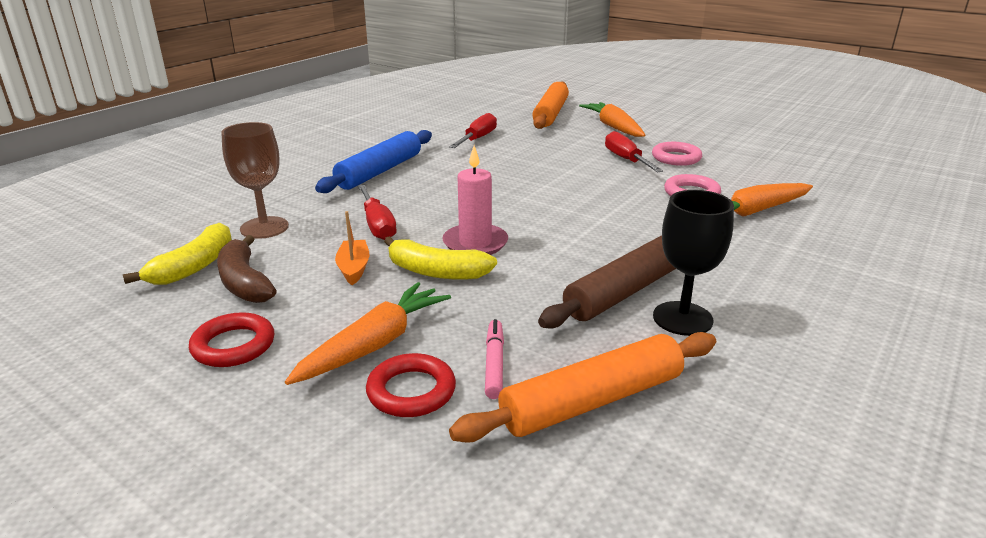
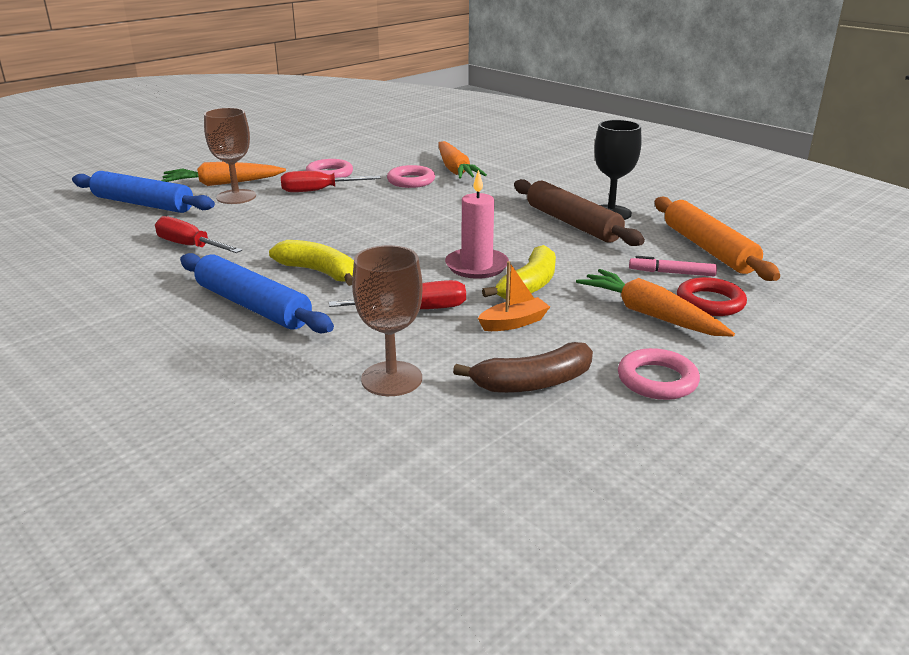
camera: 80 degrees left, 0 degrees up
yellow banana [123,223,232,285] -> yellow banana moved to [269,240,354,286]
red ring [189,312,274,367] -> pink ring [618,348,700,400]
orange boat [335,211,369,285] -> orange boat turned 150 degrees clockwise [478,261,550,331]
orange rolling pin [532,81,569,129] -> blue rolling pin [72,171,215,213]
none -> brown goblet [204,108,256,204]

